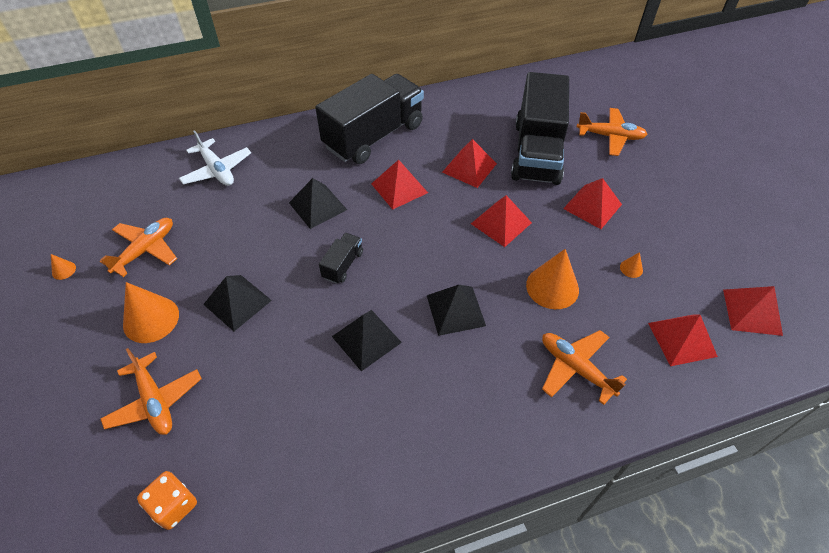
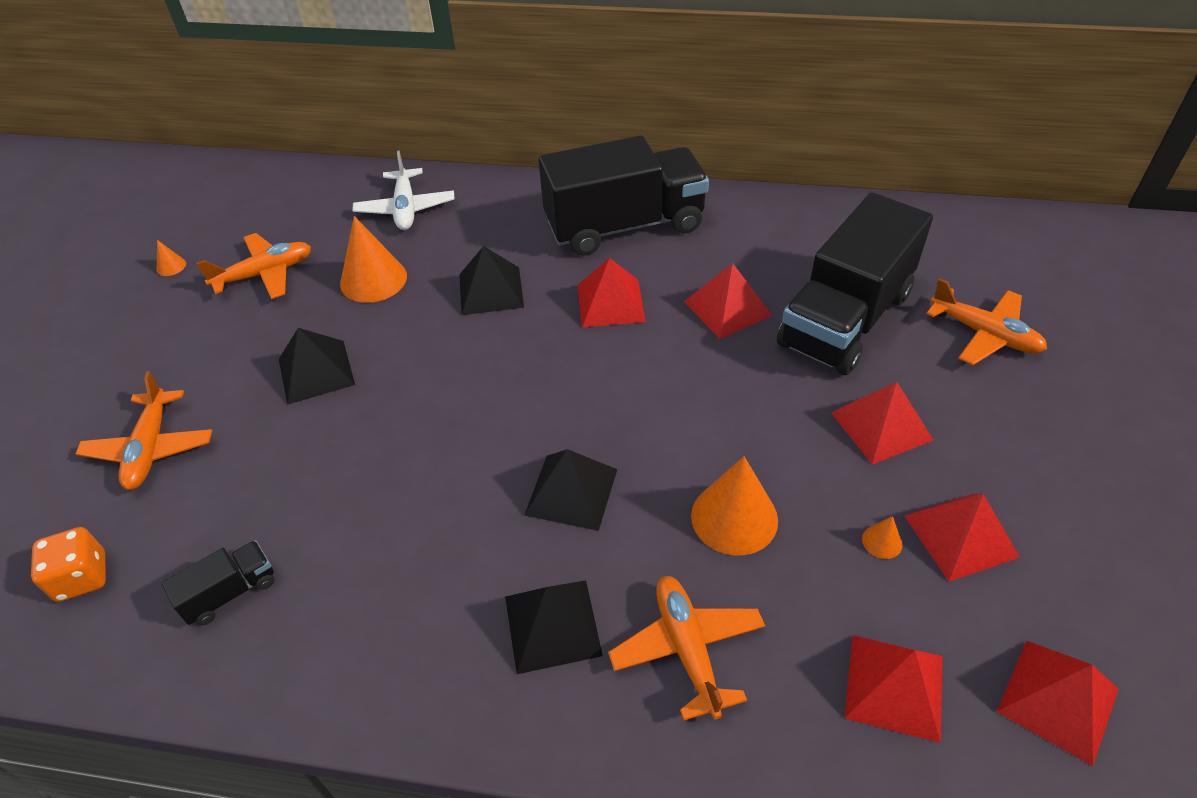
camera: 30 degrees right, 5 degrees down
orange cone [123,282,179,343] -> orange cone moved to [340,216,407,303]
black truck [319,233,363,284] -> black truck moved to [162,540,274,625]
black pyramid [332,310,402,371] -> black pyramid moved to [505,580,603,674]
red pyramid [471,195,532,247] -> red pyramid moved to [905,494,1020,582]

